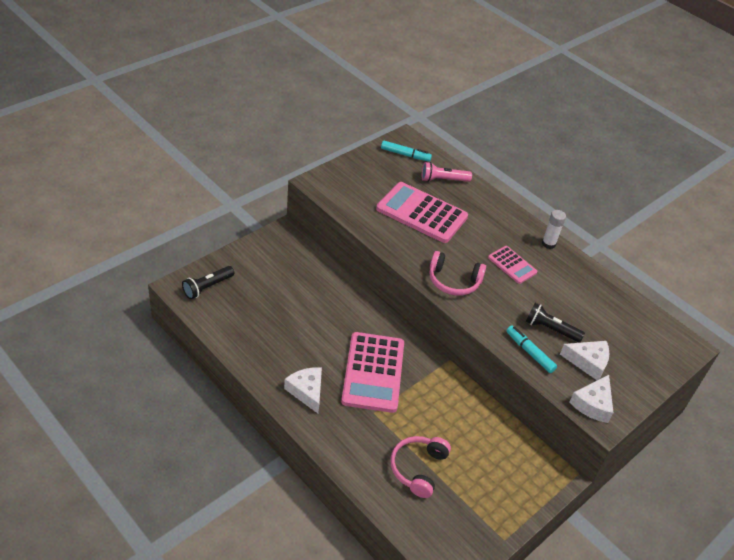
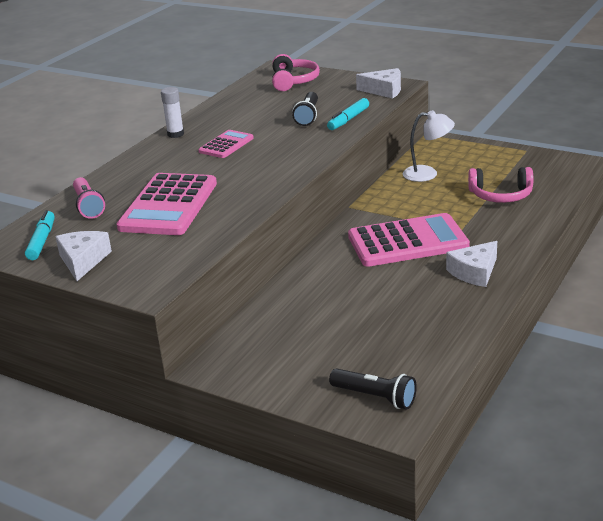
camera: 100 degrees left, 15 degrees down
pink headphones [429,251,486,296] -> pink headphones moved to [272,54,320,91]
white cheese [560,341,610,380] -> white cheese moved to [55,231,112,281]
none -> white lamp [403,110,455,182]

